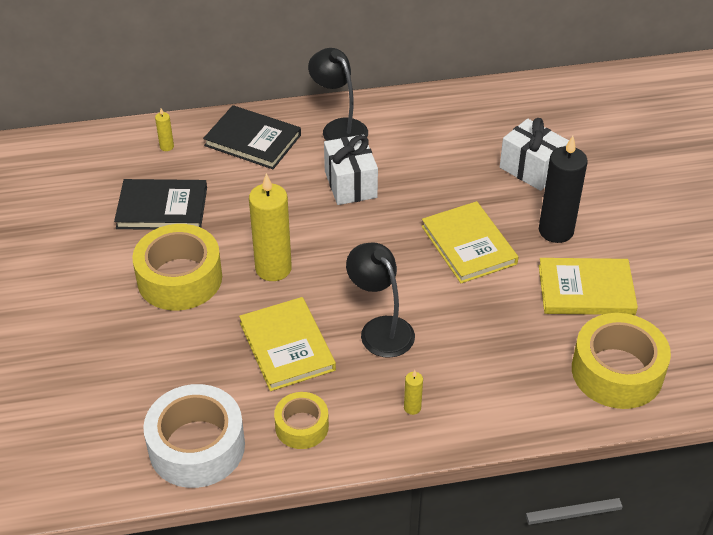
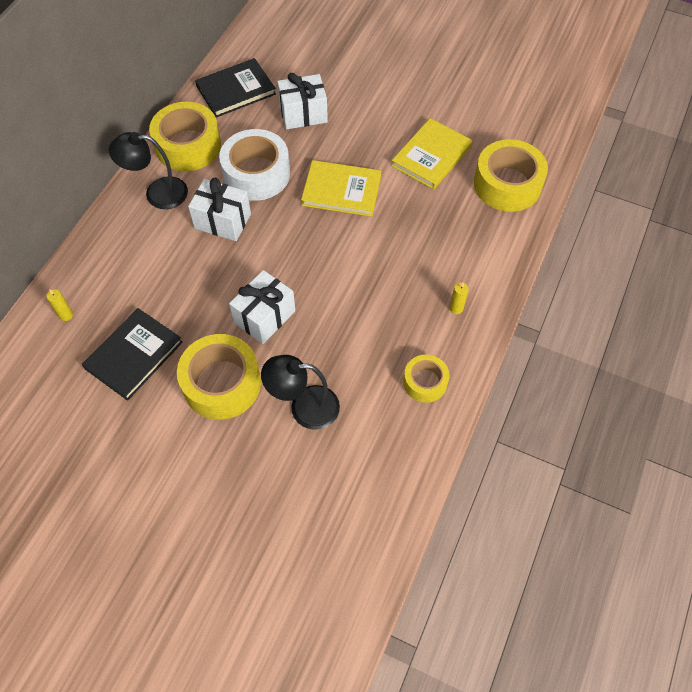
camera: 55 degrees left, 15 degrees up
white tape [143,384,245,488] -> white tape moved to [219,129,290,201]
black book [203,105,301,169] -> black book moved to [195,58,276,118]
yellow book [239,297,336,391] -> none
yellow candle [249,173,292,281] -> white gift [229,270,296,344]
black lamp [346,242,415,358] -> black lamp moved to [261,355,340,430]
black candle [539,136,588,243] -> none
none -> yellow tape [149,102,221,171]

